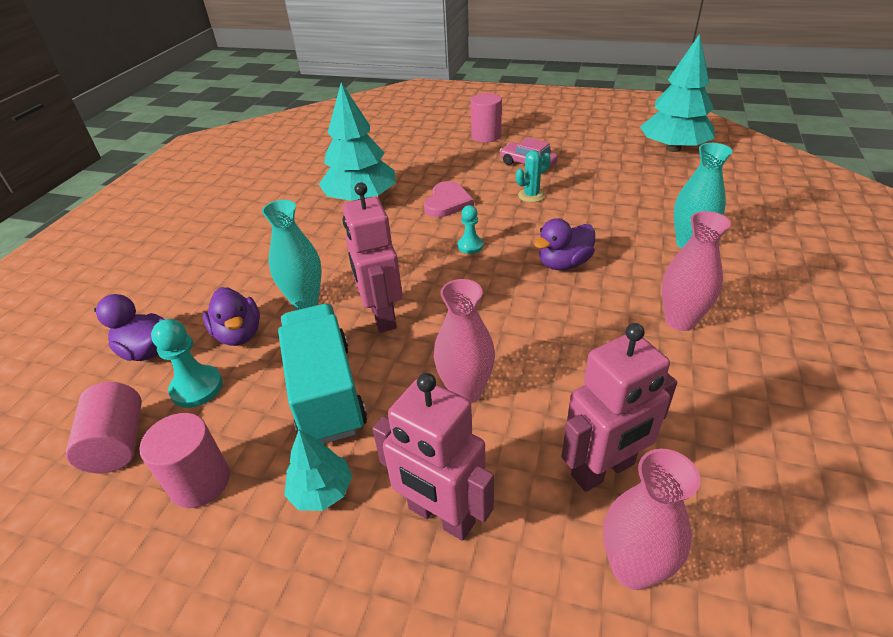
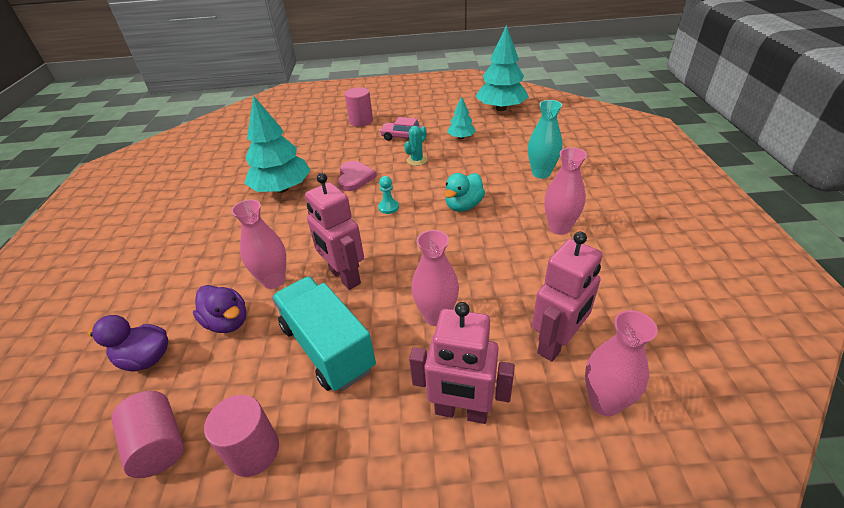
camera: 20 degrees left, 0 degrees up
turquoise pawn [151,319,223,408] -> none
turquoise vase [262,200,322,310] -> pink vase [231,199,286,289]
turquoise tree [284,430,352,511] -> turquoise tree moved to [447,96,476,139]
purple duck [534,218,595,270] -> turquoise duck [444,173,485,212]

